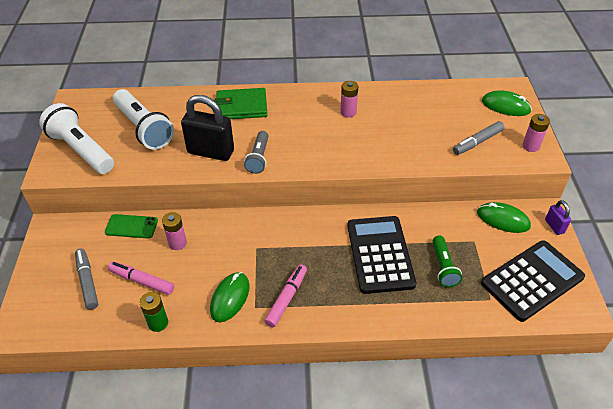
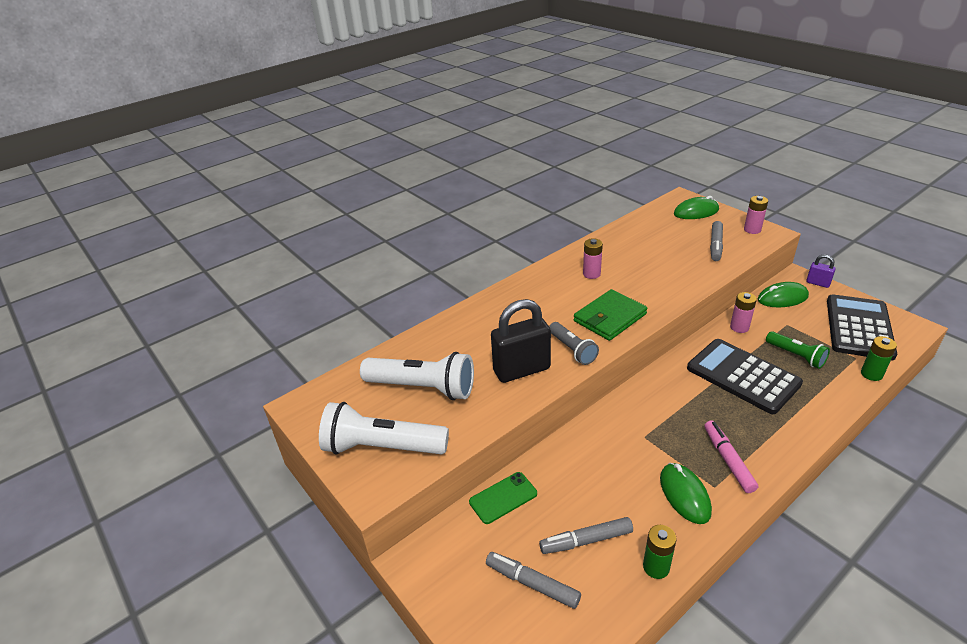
camera: 35 degrees left, 10 degrees down
pink marker [108,261,174,295] -> grey marker [539,517,633,554]
pink battery [162,212,187,250] -> pink battery moved to [730,292,757,333]
green wallet [215,88,267,119] -> green wallet moved to [574,289,648,341]
none -> green battery [861,336,897,381]

